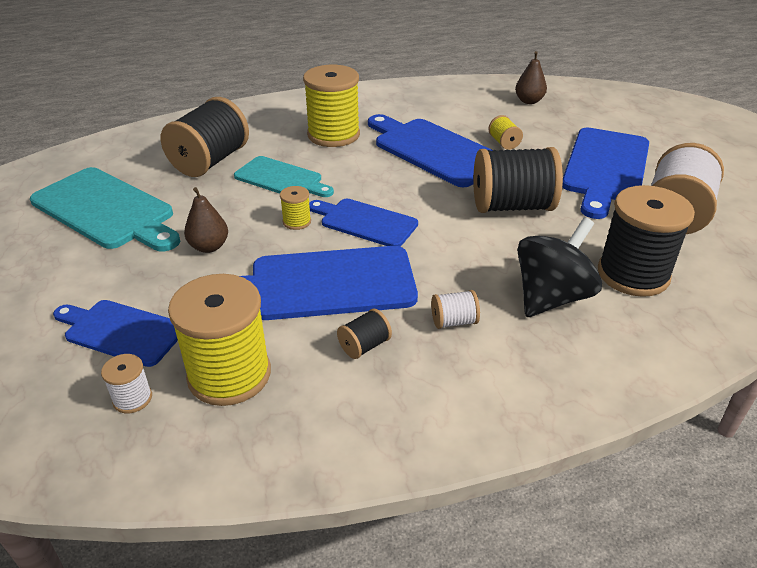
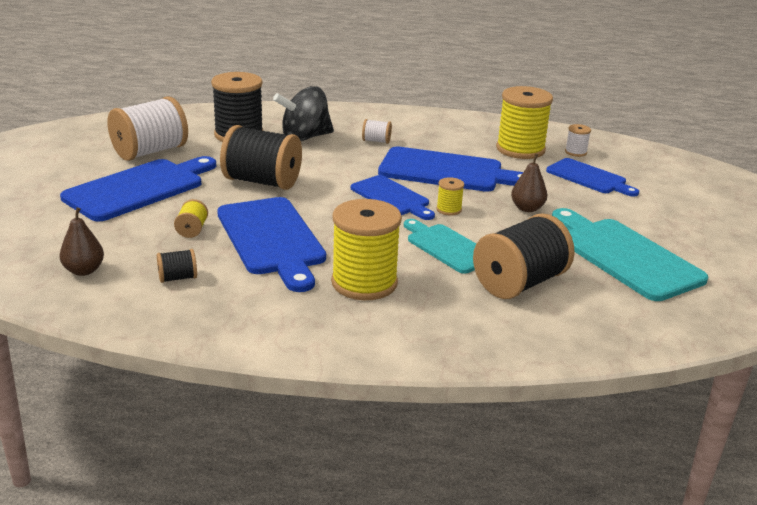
camera: 160 degrees left, 10 degrees down
black spool [337,309,392,359] -> black spool moved to [157,249,197,283]

